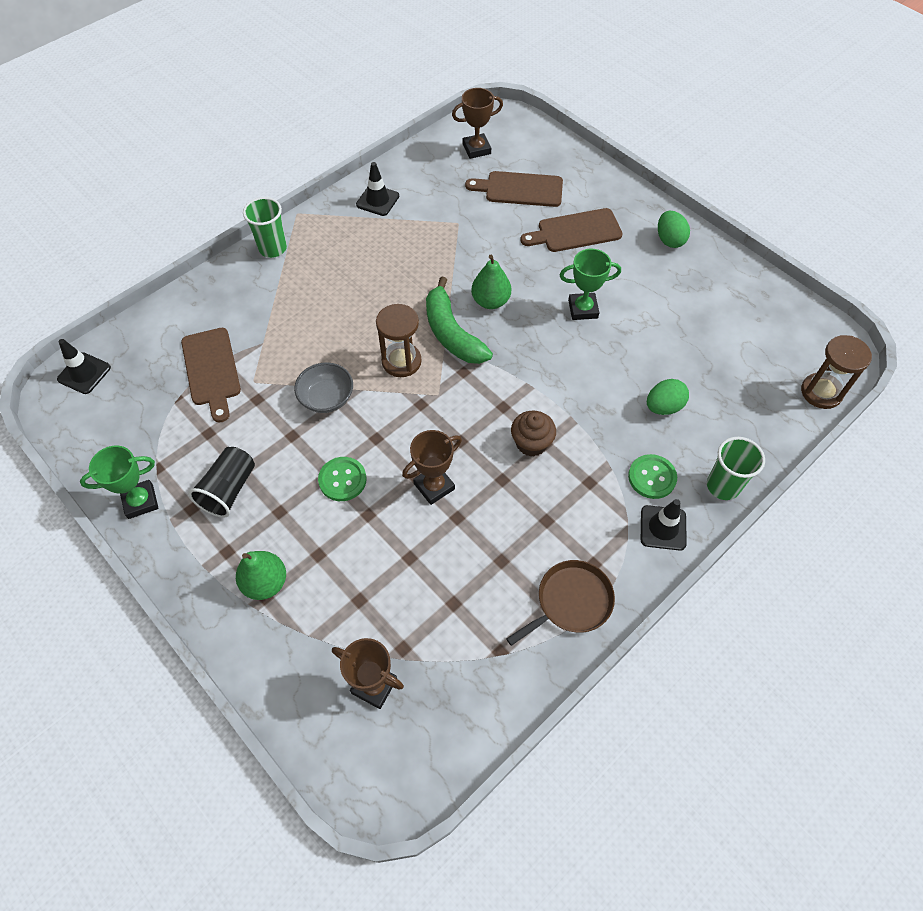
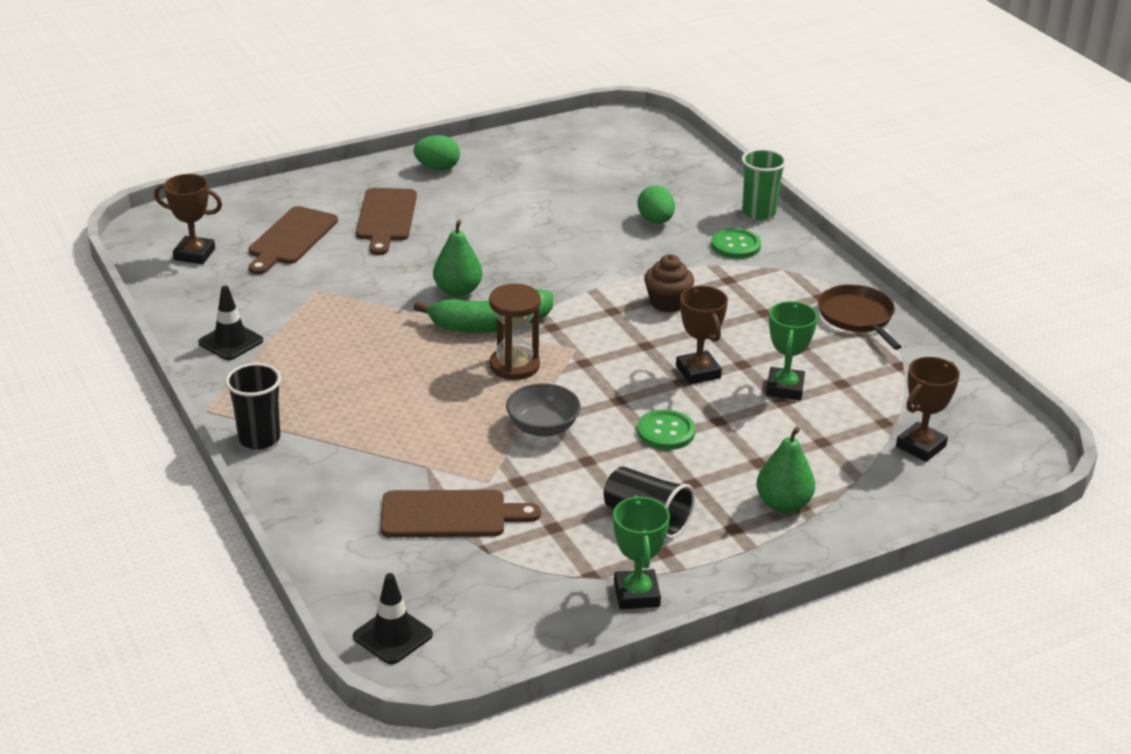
camera: 75 degrees left, 25 degrees down
green cup [243,197,287,258] -> black cup [225,363,281,450]
brown trophy [452,88,503,159] -> brown trophy turned 75 degrees counterclockwise [154,174,222,264]
green trophy [560,249,621,320] -> green trophy moved to [766,301,818,400]
black traffic cone [641,499,687,551] -> none
brown hourglass [801,335,872,409] -> none

